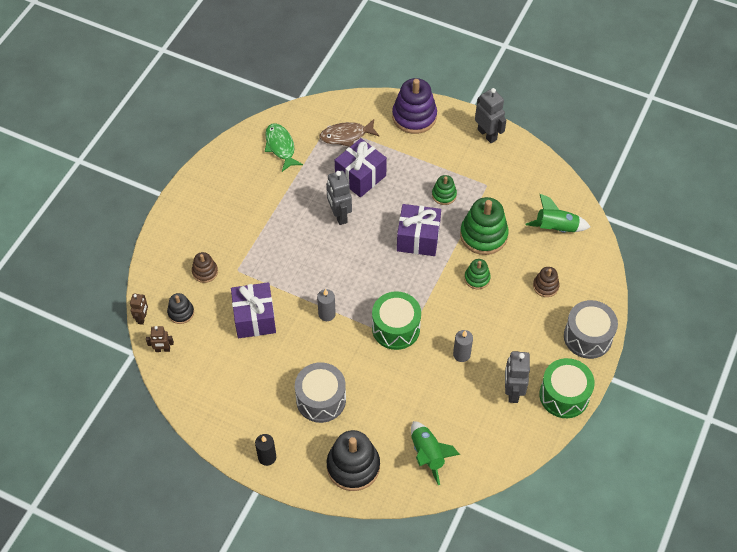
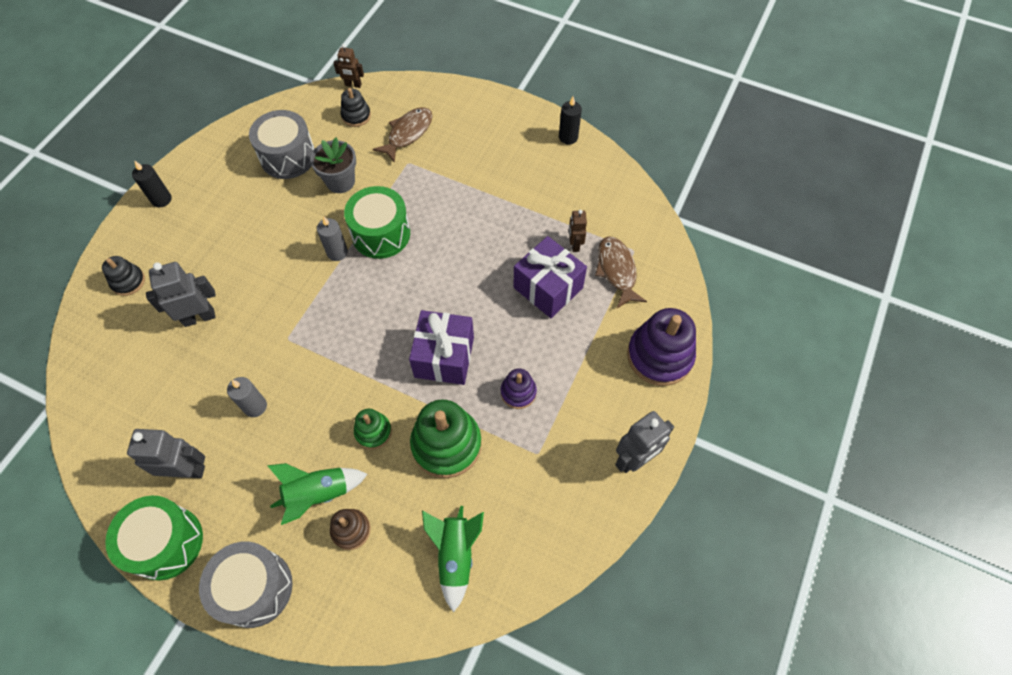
camera: 90 degrees right, 5 degrees up
brown robot [146,326,174,352] -> brown robot moved to [569,210,587,252]
brown stacking toy [192,252,218,283] -> brown fish [372,107,432,163]
purple gift [231,282,276,338] -> grey flower pot [310,138,356,193]
green fish [265,123,303,172] -> none
grey drum [295,362,346,423] -> grey drum moved to [249,110,315,179]
grey robot [326,171,352,225] -> grey robot moved to [146,262,216,327]
black stacking toy [327,430,380,491] -> black stacking toy [102,256,145,296], size x0.53
green drum [372,291,421,350] -> green drum moved to [344,186,410,259]
green rocket [411,421,460,485] -> green rocket moved to [267,463,367,525]
green stacking toy [432,175,457,205] -> purple stacking toy [501,369,537,409]
none -> black candle [559,96,582,145]

